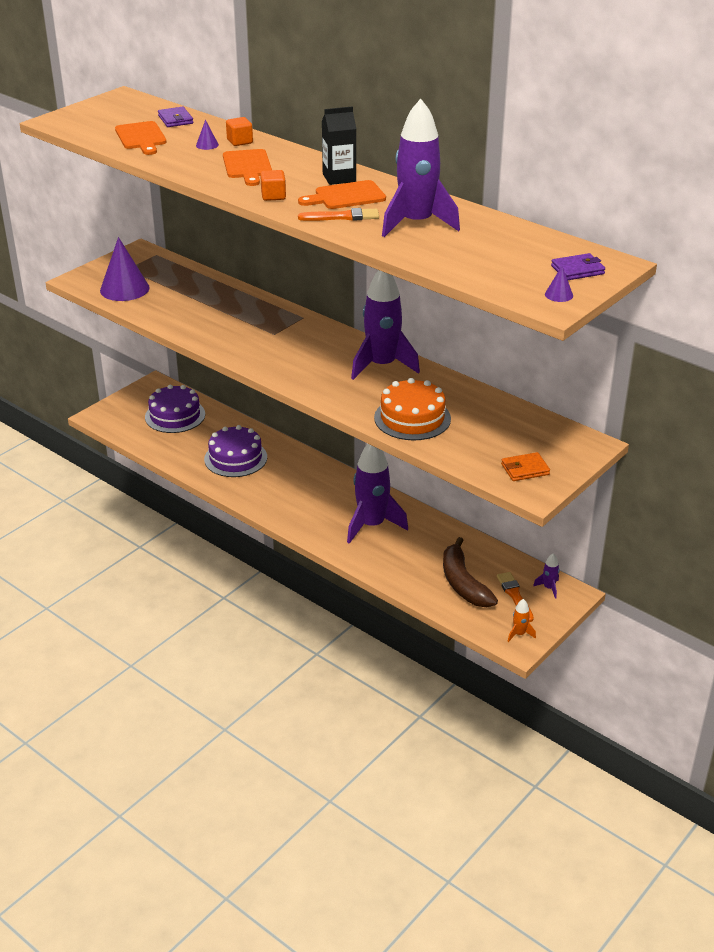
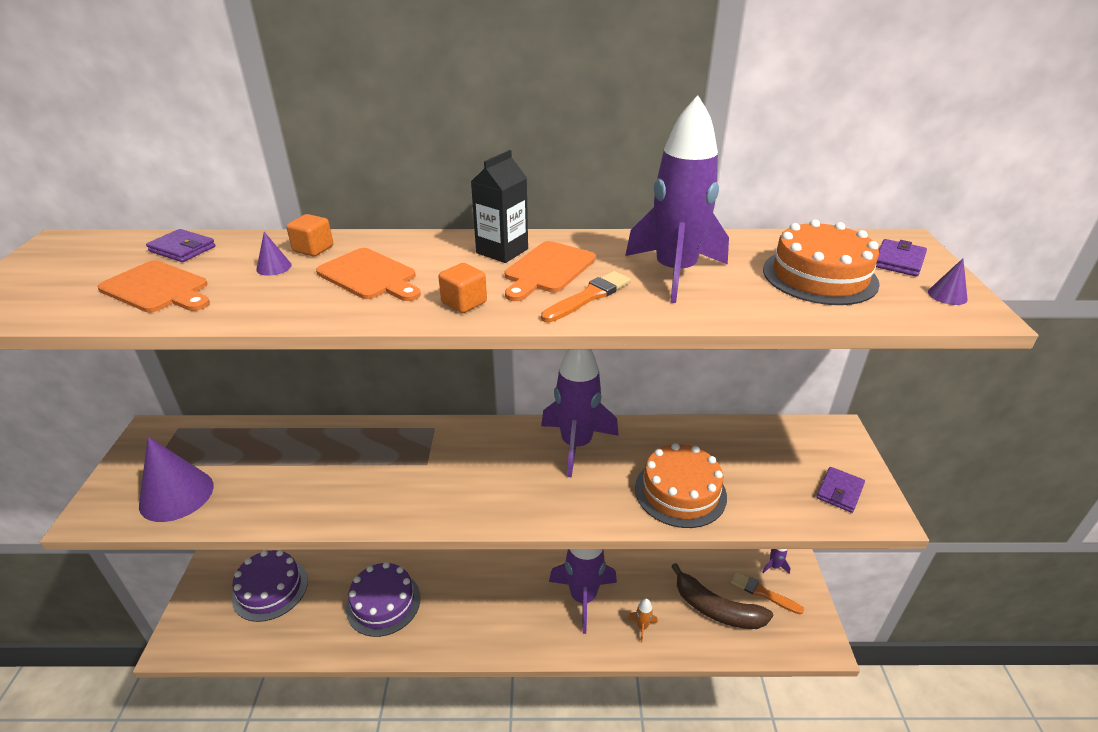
camera: 40 degrees left, 0 degrees up
orange wallet [501,452,550,481] -> purple wallet [816,467,865,513]
orange rocket [507,599,536,642] -> orange rocket moved to [628,598,658,643]
none -> orange cake [763,219,880,305]

